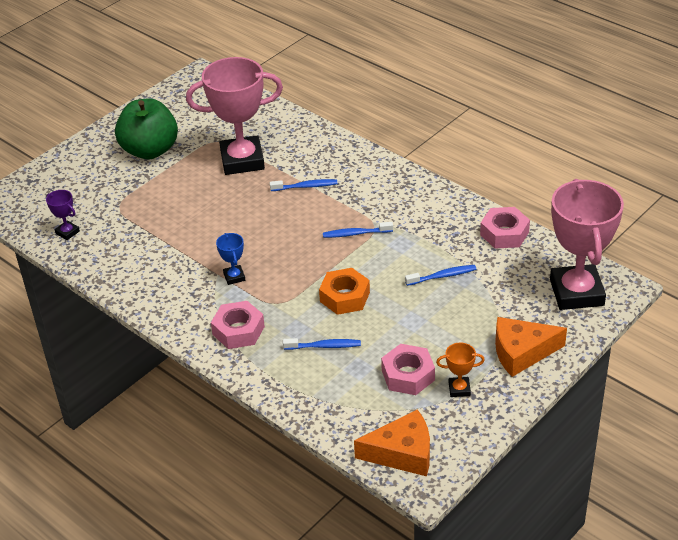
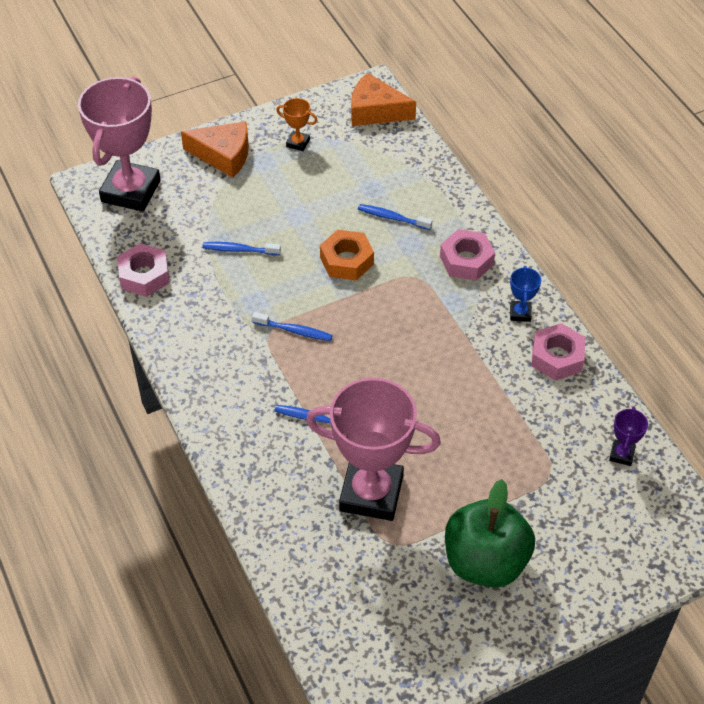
camera: 160 degrees left, 10 degrees up
purple trophy [46,190,80,240] -> purple trophy turned 45 degrees clockwise [609,407,648,466]
blue trophy [216,233,245,285] -> blue trophy moved to [510,266,541,322]
pink nut [381,344,435,395] -> pink nut moved to [531,323,586,381]

